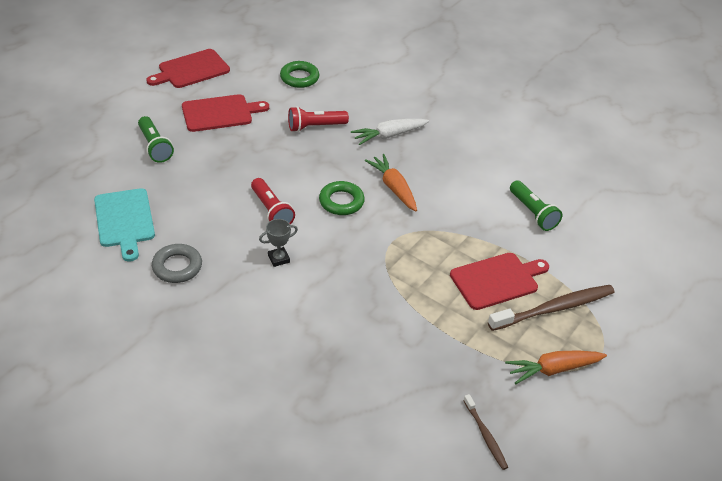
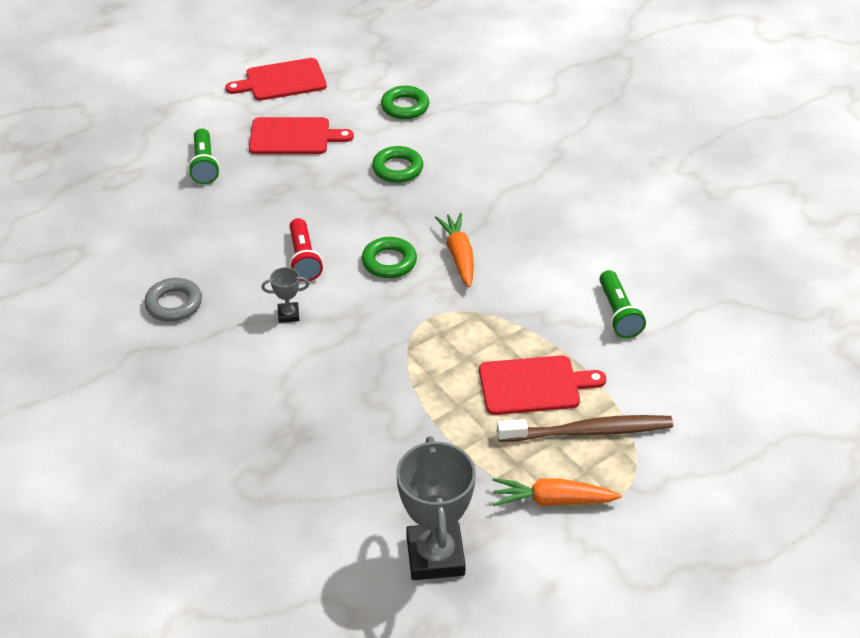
camera: 20 degrees right, 0 degrees up
turquoise cutting board [94,188,155,262] -> none
red flashlight [288,106,349,132] -> green ring [372,146,423,183]
white carrot [351,119,429,145] -> none
brown toothbrush [463,394,508,470] -> grey trophy [396,436,476,580]

